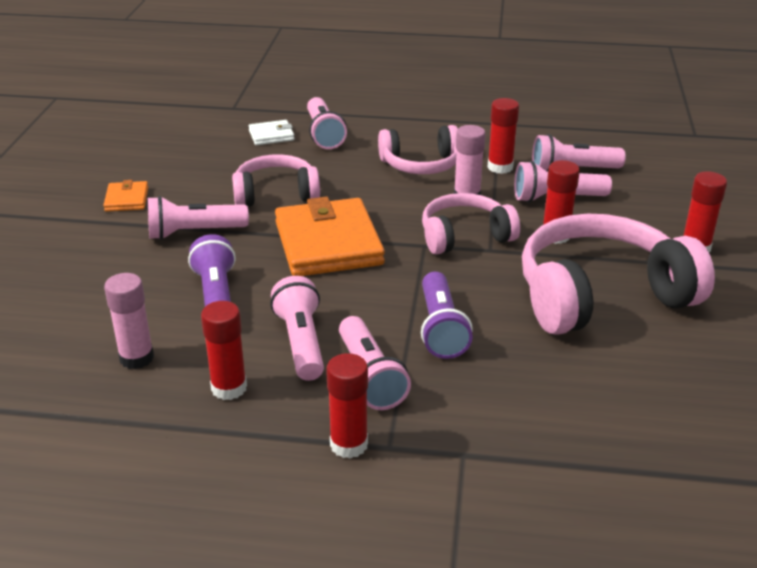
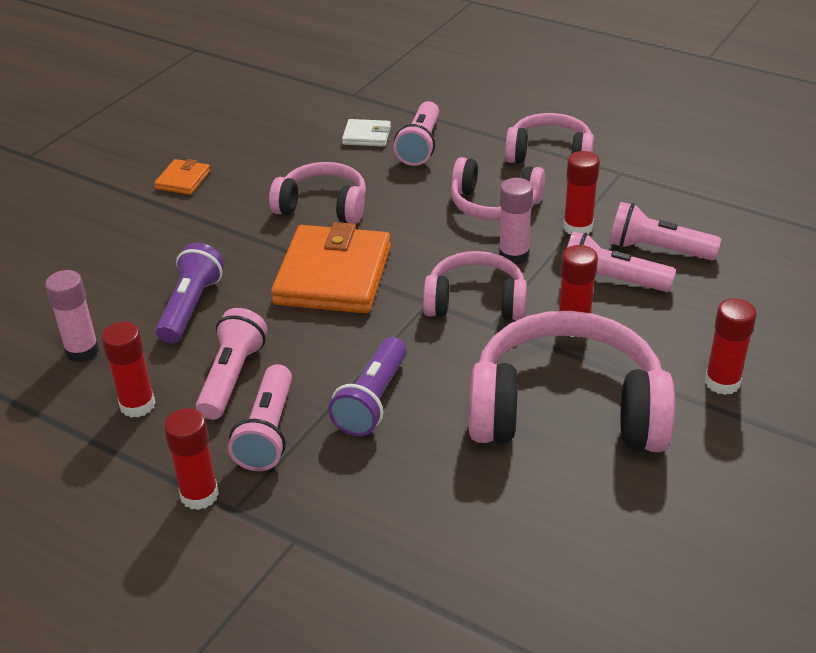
camera: 25 degrees right, 5 degrees up
pink flashlight [148,196,249,240] -> none
none -> pink headphones [505,113,594,163]

